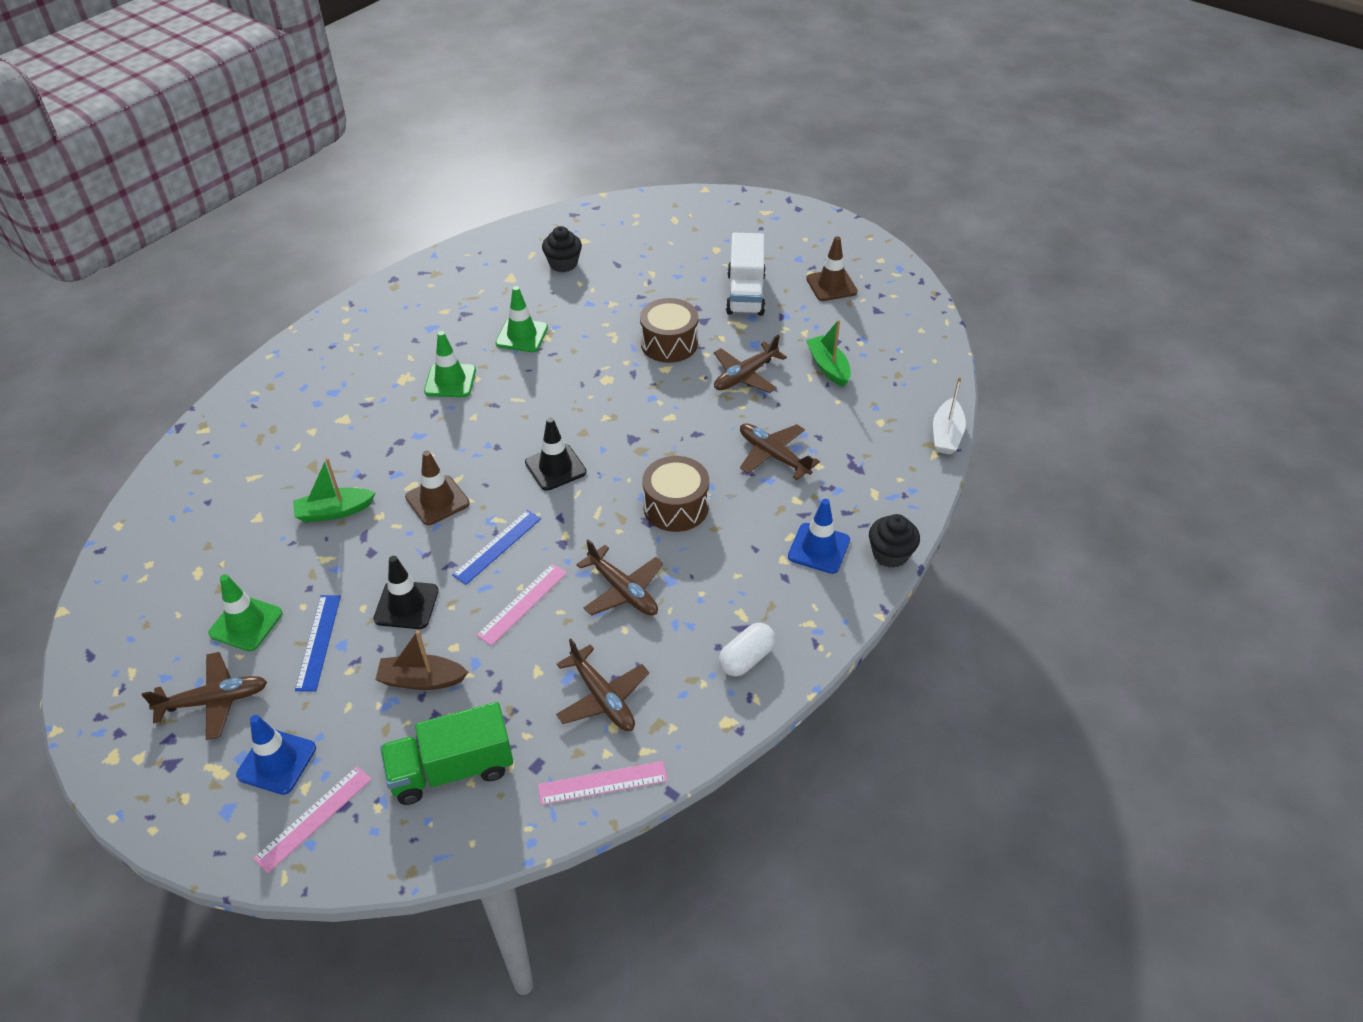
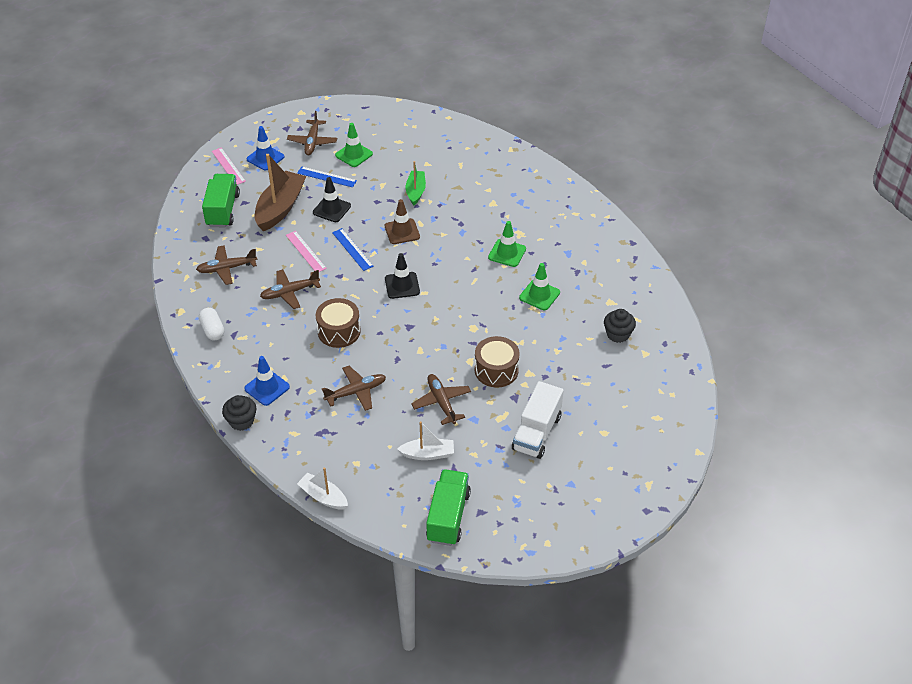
camera: 110 degrees right, 0 degrees up
brown boat [375,630,468,690] -> brown boat [255,154,306,231], size x1.74
pink ruler [538,761,668,805] -> none
white truck [726,233,766,316] -> white truck turned 90 degrees counterclockwise [512,381,564,459]
brown traffic cone [806,236,858,301] -> none
green boat [806,320,851,387] -> white boat [397,422,454,460]
none -> green truck [426,469,471,546]

